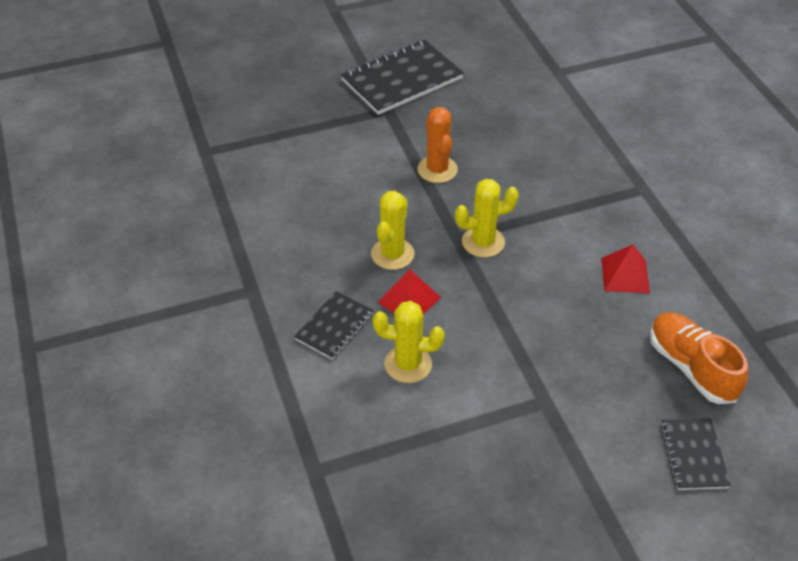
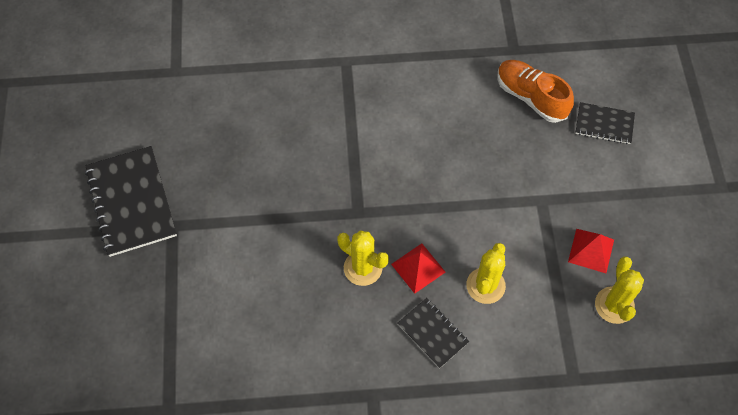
camera: 75 degrees left, 15 degrees up
orange cactus [417,107,458,183] -> none
yellow cactus [455,179,519,258] -> yellow cactus moved to [595,257,644,324]
red pyramid [601,244,650,293] -> red pyramid moved to [568,229,614,273]
orange shoe [650,312,748,404] -> orange shoe turned 60 degrees clockwise [497,60,574,123]

